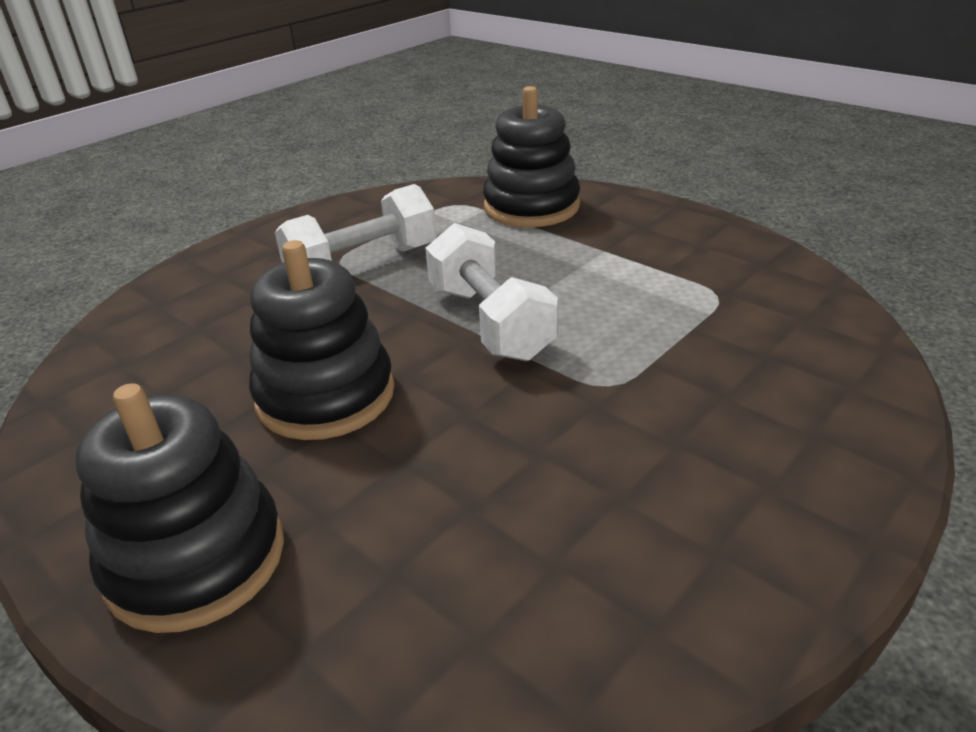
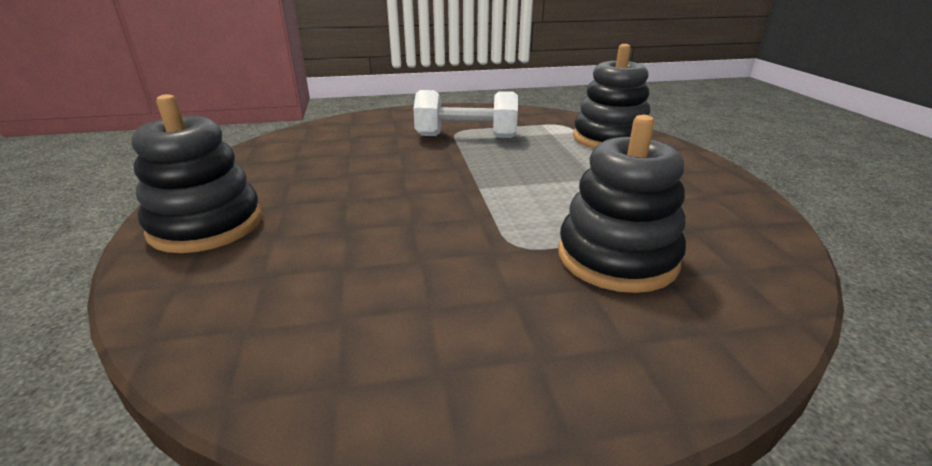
camera: 35 degrees right, 5 degrees down
black stacking toy [249,240,394,440] -> black stacking toy moved to [558,115,686,293]
white dumbbell [425,223,558,361] -> none

